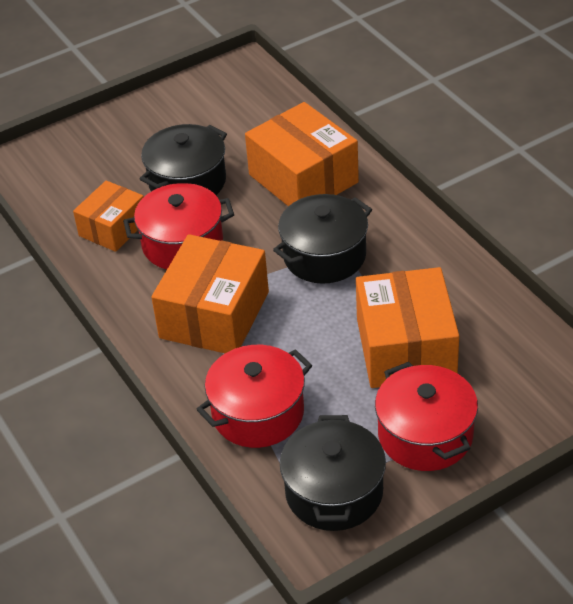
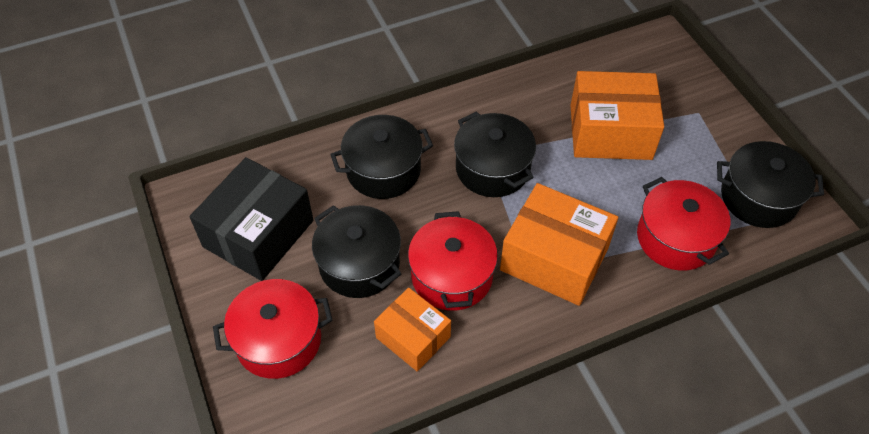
camera: 85 degrees left, 10 degrees up
orange box [245,102,359,206] -> black pot [330,115,433,199]
red pot [375,362,478,471] -> red pot moved to [213,279,333,379]
none -> black box [189,157,313,281]

